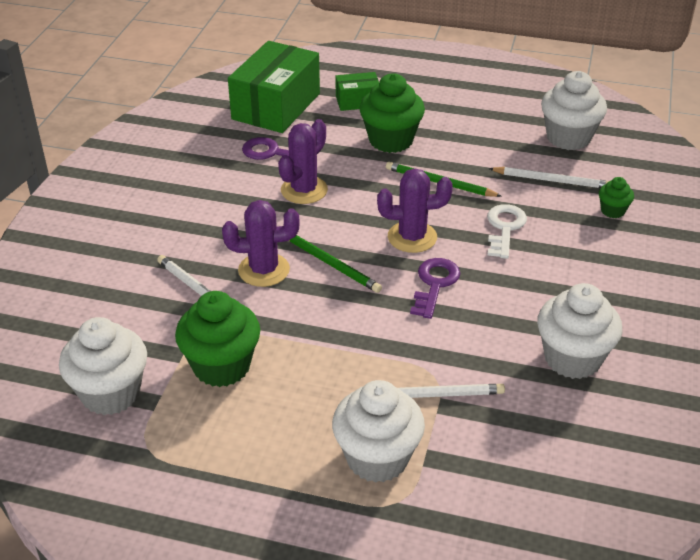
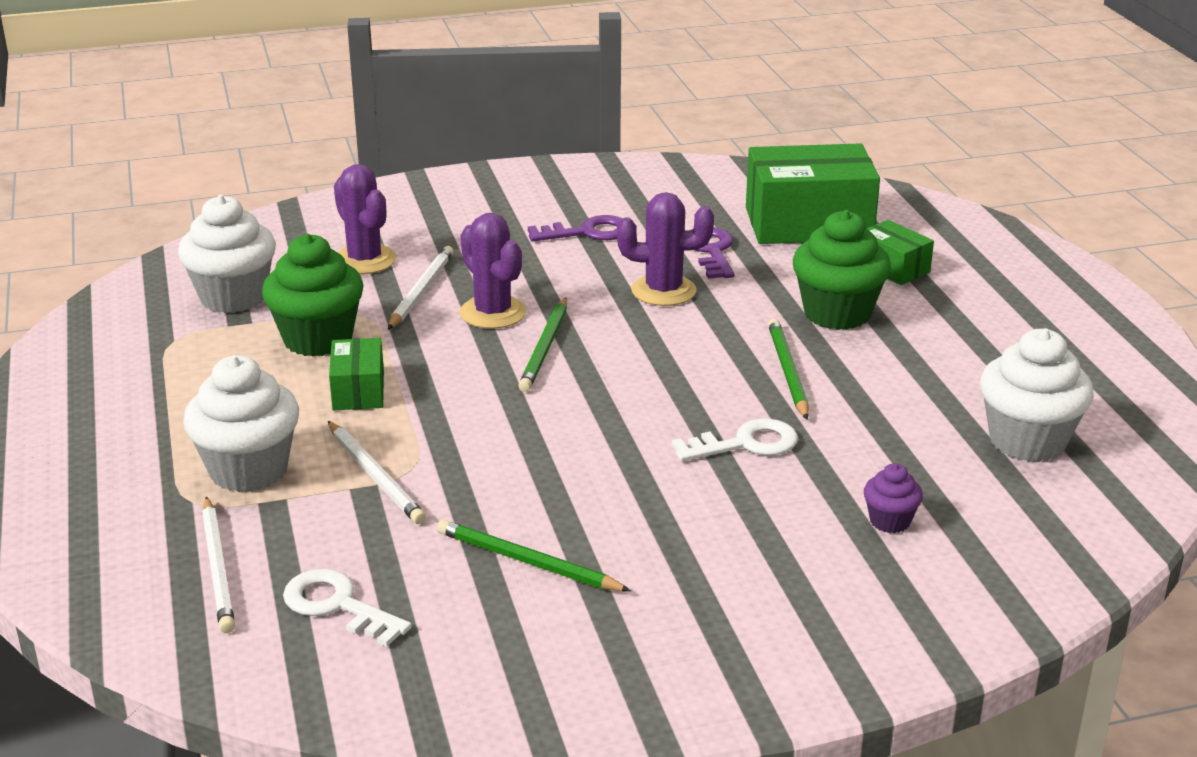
camera: 60 degrees right, 10 degrees down
purple cactus [377,168,453,253] -> purple cactus moved to [334,164,396,274]
purple key [410,258,460,319] -> purple key moved to [528,215,623,242]
white pencil [488,167,609,188] -> white pencil moved to [202,496,235,633]
white cupcake [537,283,622,379] -> green pencil [437,519,631,591]
green cupcake [599,177,634,218] -> purple cupcake [864,463,923,533]
none -> white key [283,569,412,647]
none -> green box [329,338,384,410]

